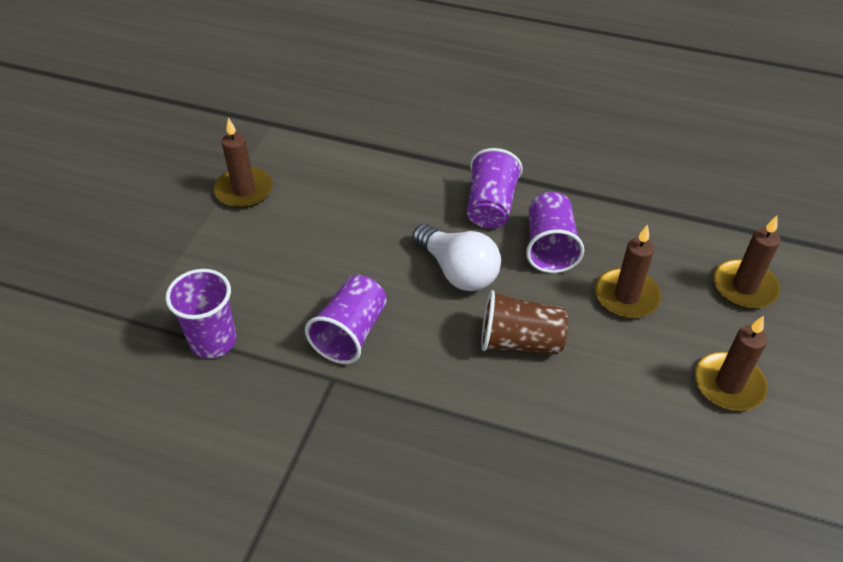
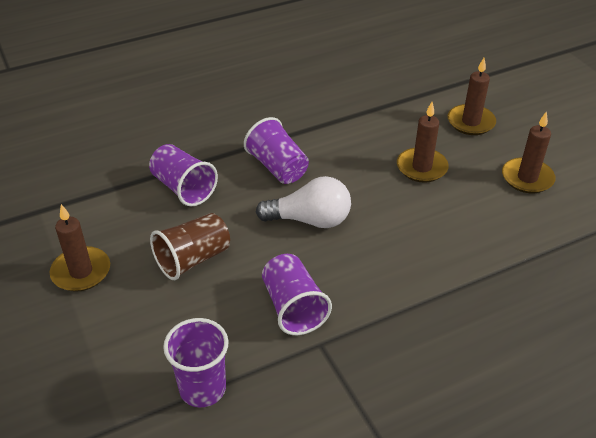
camera: 45 degrees left, 5 degrees down
brown cup [481,290,568,355] -> brown cup moved to [150,213,230,280]
purple cup [526,192,584,273] -> purple cup moved to [149,144,218,207]

